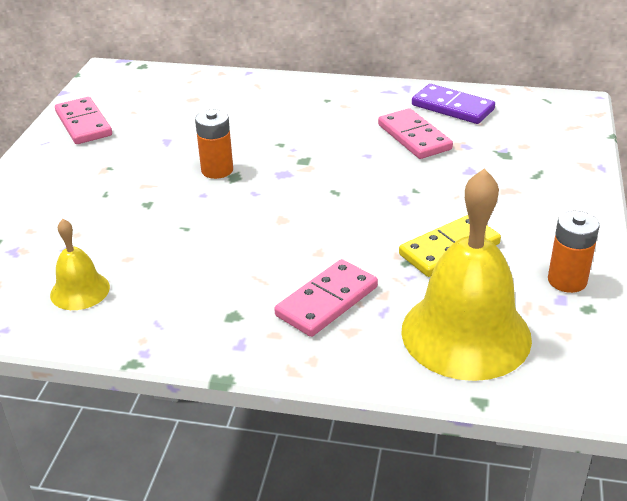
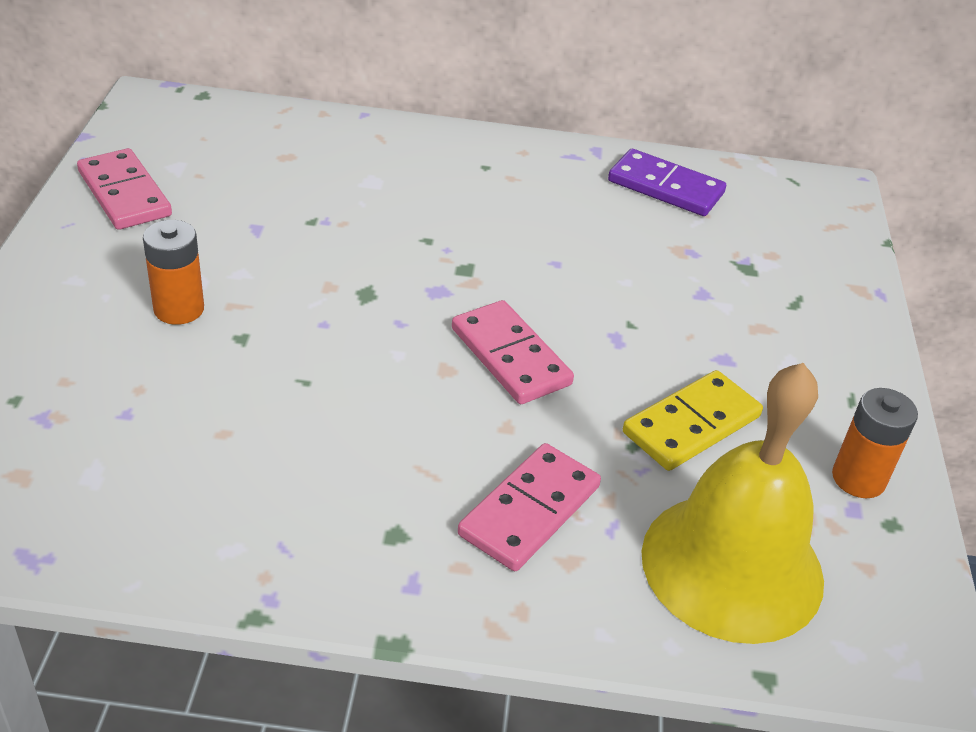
camera: 10 degrees left, 5 degrees up
yellow bell [50,219,110,310] -> none
orange battery [195,110,233,179] -> orange battery moved to [143,220,204,325]
pink domino [378,108,453,159] -> pink domino moved to [452,300,574,404]

